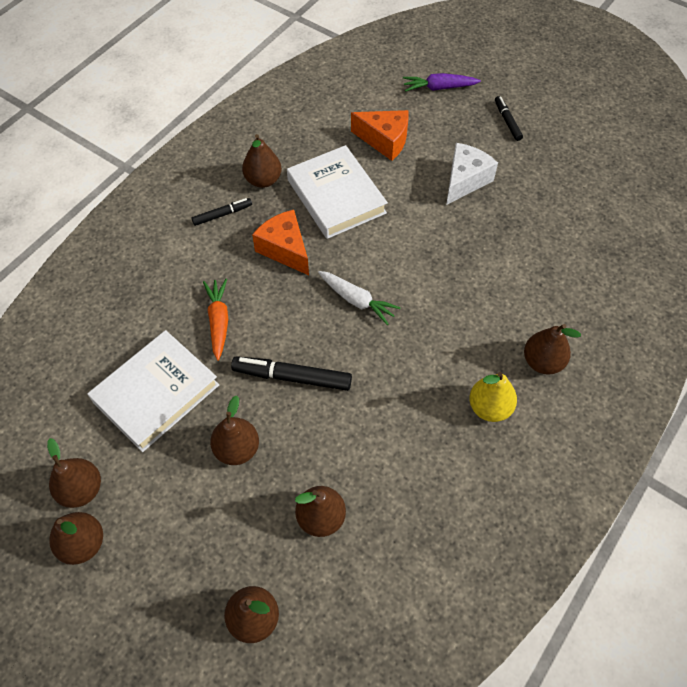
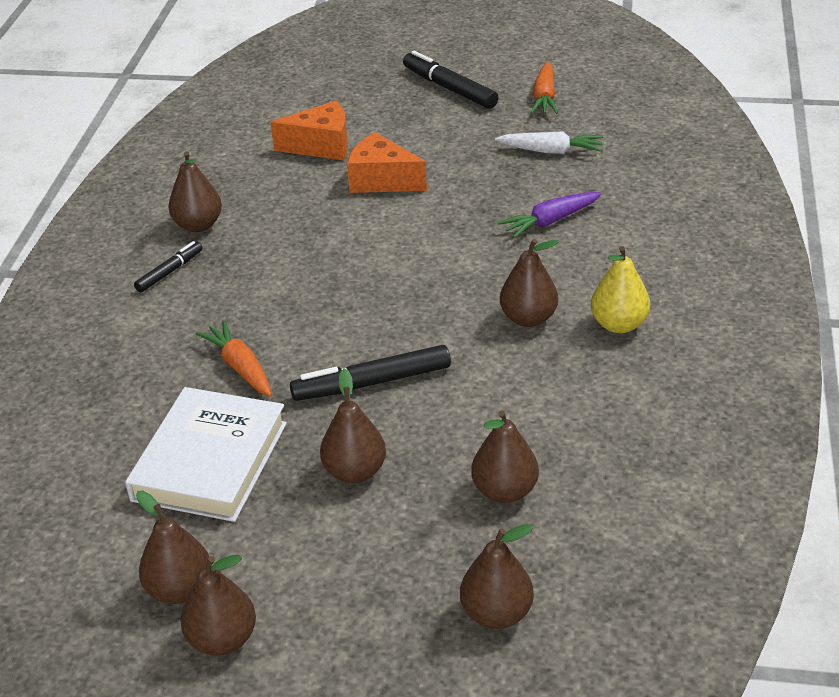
camera: 25 degrees left, 20 degrees down
orange cheese [252,210,309,275] -> orange cheese moved to [347,132,427,193]
white book [287,145,388,239] -> none
white carrot [318,271,401,325] -> white carrot moved to [495,132,603,154]
purple carrot [403,73,481,92] -> purple carrot moved to [498,192,601,238]
white cheese [446,143,498,205] -> none
black marker [495,96,523,141] -> black marker [403,51,499,109], size x1.71
brown pear [524,324,581,375] -> brown pear moved to [500,239,558,327]
none -> orange carrot [530,62,558,114]

